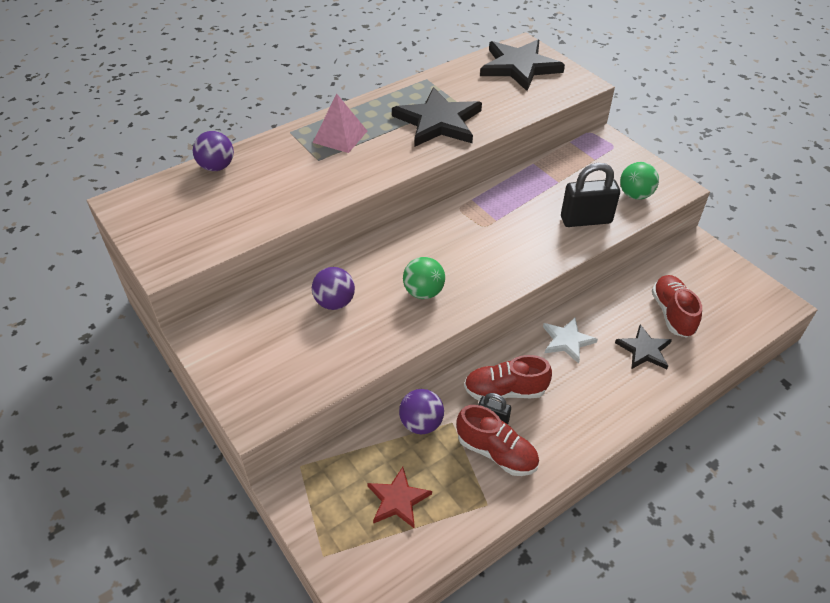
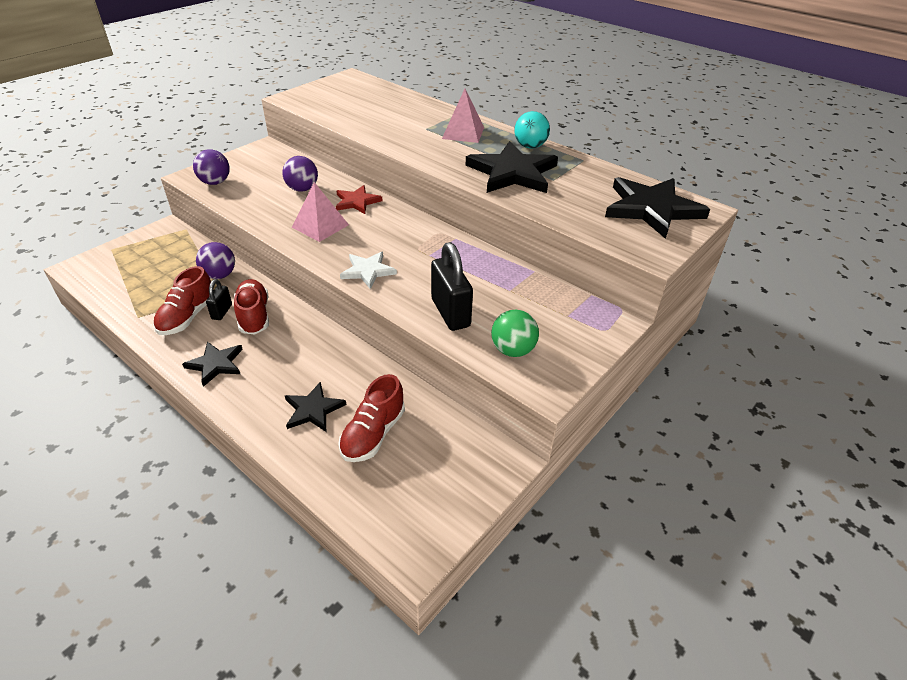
camera: 75 degrees right, 5 degrees down
purple ball [193,131,234,171] -> purple ball moved to [193,149,230,185]
red star [367,467,432,529] -> red star moved to [336,185,383,214]
green ball [403,257,445,299] -> pink pyramid [292,182,349,242]
white star [543,318,598,364] -> white star moved to [340,252,397,289]
red shoe [652,275,702,338] -> red shoe turned 135 degrees clockwise [338,374,405,462]
none -> black star [182,342,243,387]
none -> turquoise ball [514,111,550,149]

